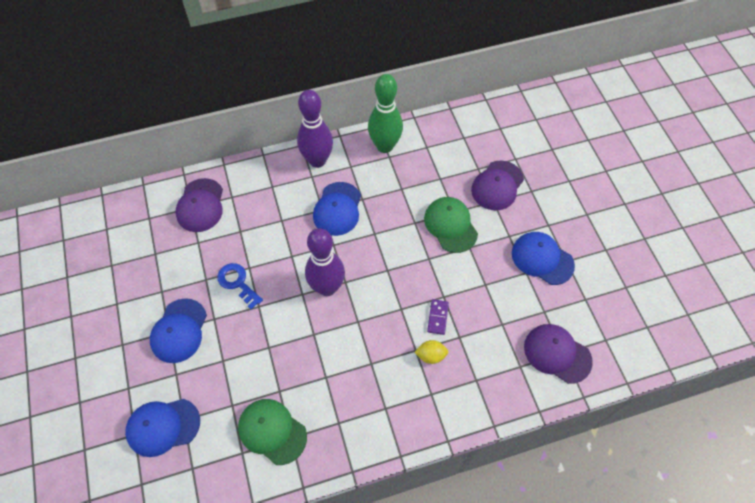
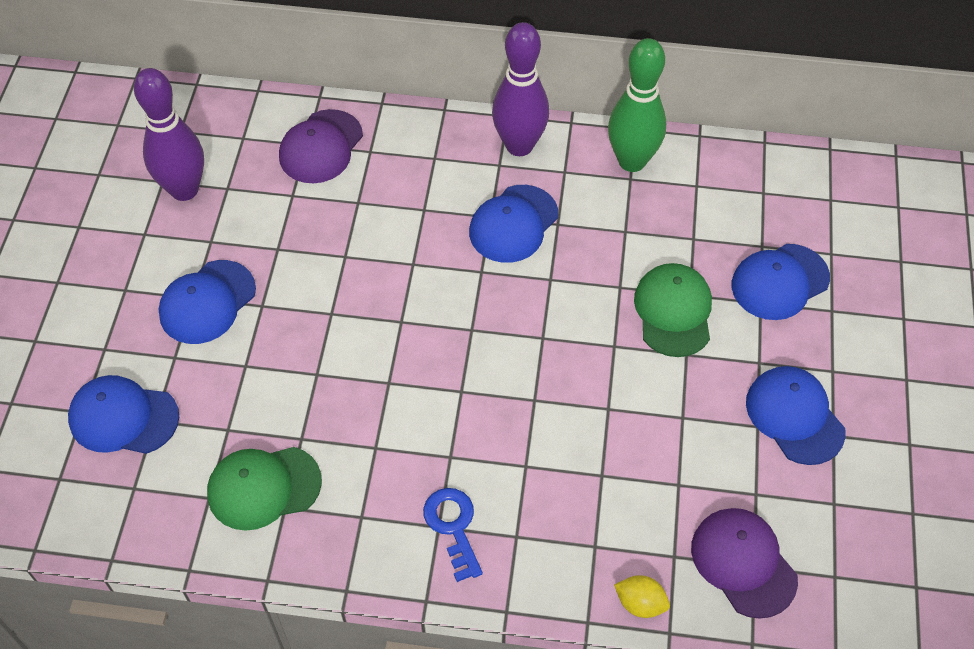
camera: 25 degrees right, 5 degrees down
blue key [217,263,263,310] -> blue key moved to [423,488,483,582]
green cap [238,399,307,465] -> green cap turned 75 degrees counterclockwise [207,447,322,531]
purple bowling pin [305,228,345,296] -> purple bowling pin moved to [134,68,204,201]
yellow lemon [414,340,449,364] -> yellow lemon moved to [614,575,670,618]
purple domino [427,299,449,335] -> none
purple cap [471,160,524,210] -> blue cap [732,244,830,320]

